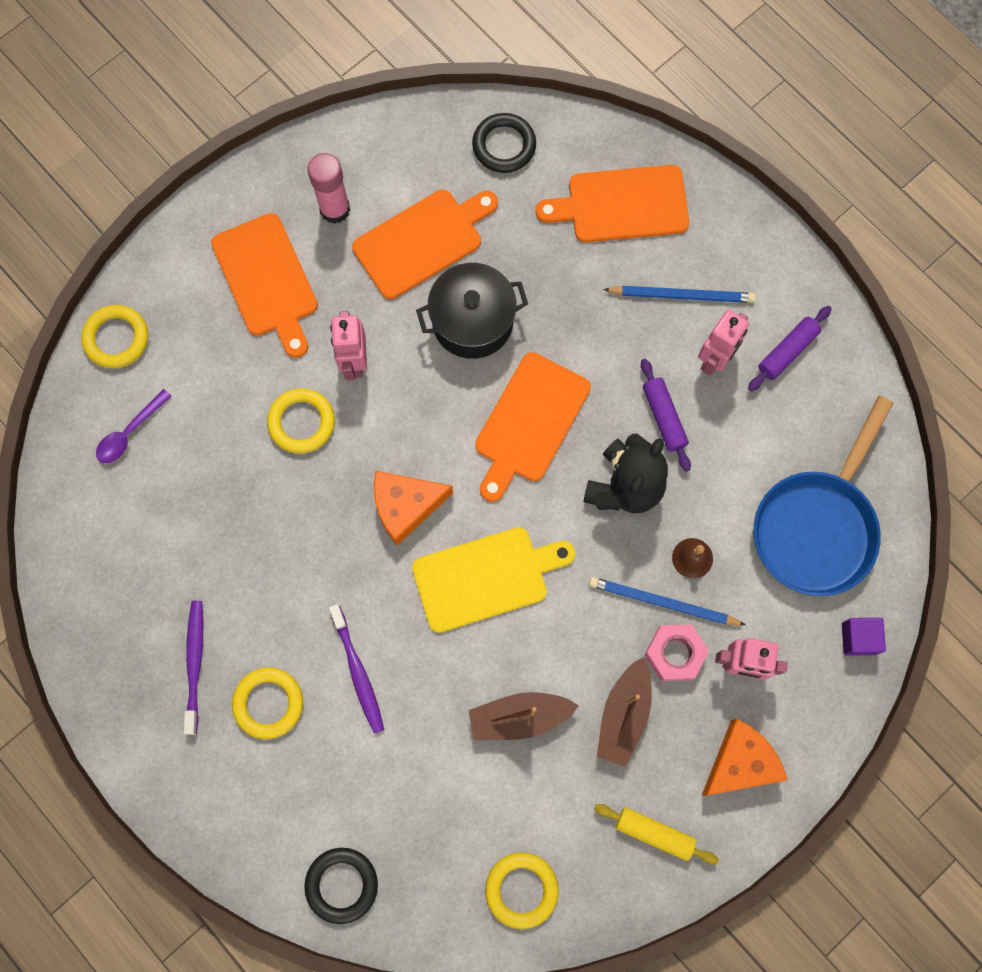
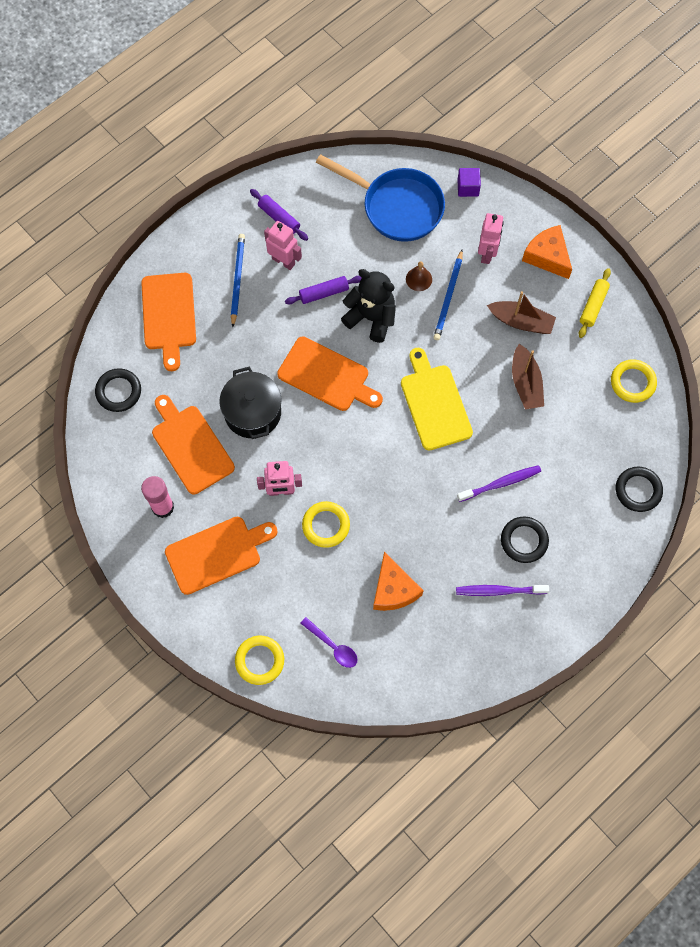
camera: 90 degrees left, 5 degrees down
yellow ring [232,667,303,739] -> black ring [501,517,549,563]
orange cheese [374,471,453,546] -> orange cheese moved to [373,552,424,611]
pink nut [645,624,709,681] -> none

